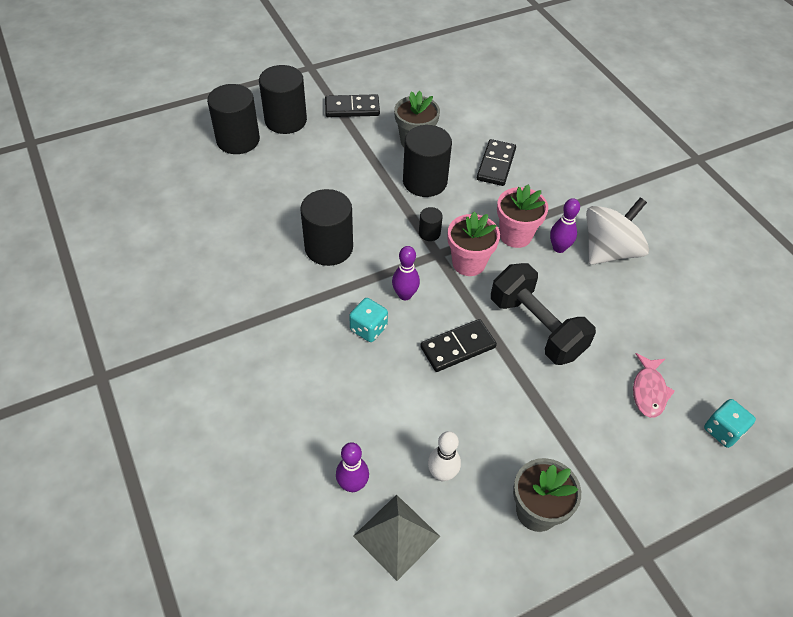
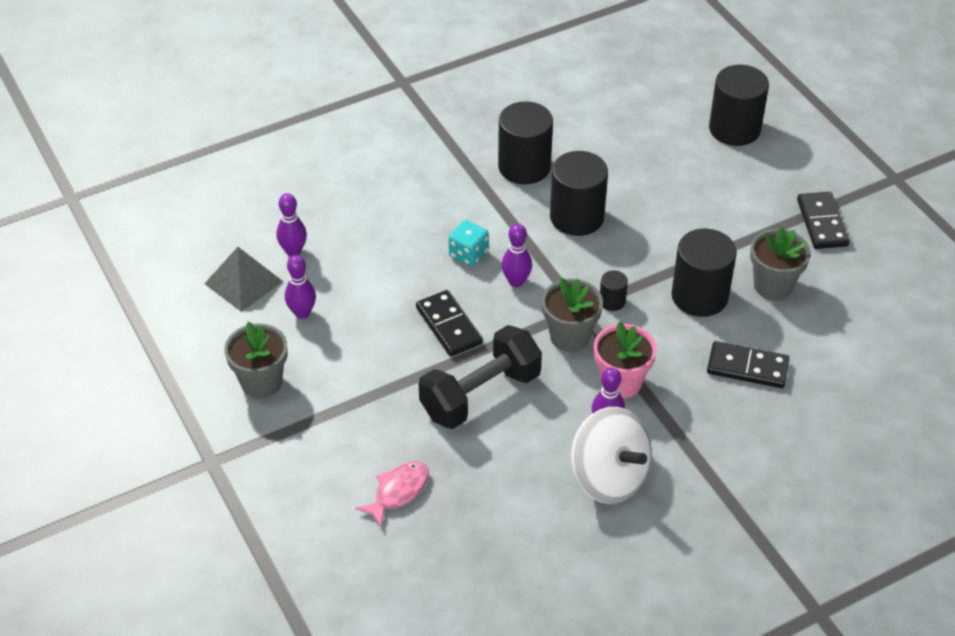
camera: 90 degrees right, 5 degrees down
black cylinder [259,65,307,134] -> black cylinder moved to [498,101,553,184]
white bowling pin [428,431,461,481] -> purple bowling pin [285,255,316,319]
pink flower pot [448,211,500,276] -> grey flower pot [542,278,603,352]
pink fish [633,353,675,418] -> pink fish turned 120 degrees clockwise [355,462,429,527]
turquoise dice [704,399,756,448] -> none

